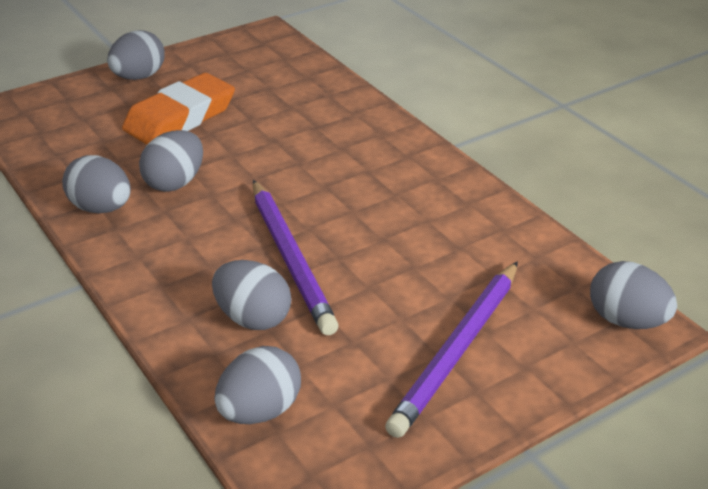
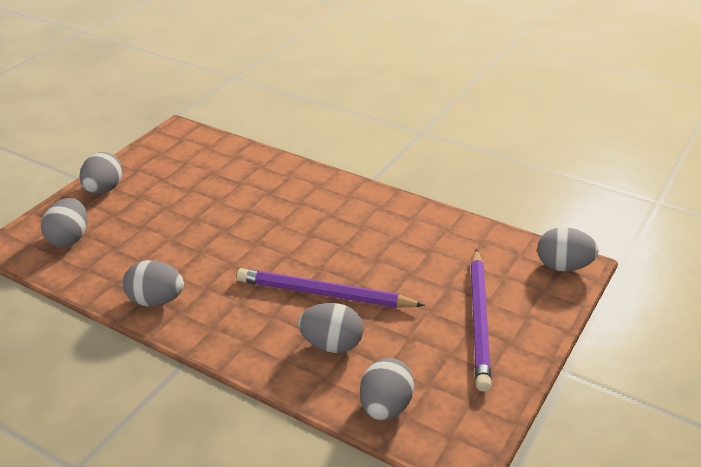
camera: 25 degrees left, 0 degrees up
orange eraser [122,73,235,145] -> none
grey egg [139,130,203,192] -> grey egg moved to [41,198,87,247]
purple pencil [253,180,338,335] -> purple pencil turned 150 degrees clockwise [237,268,425,308]

